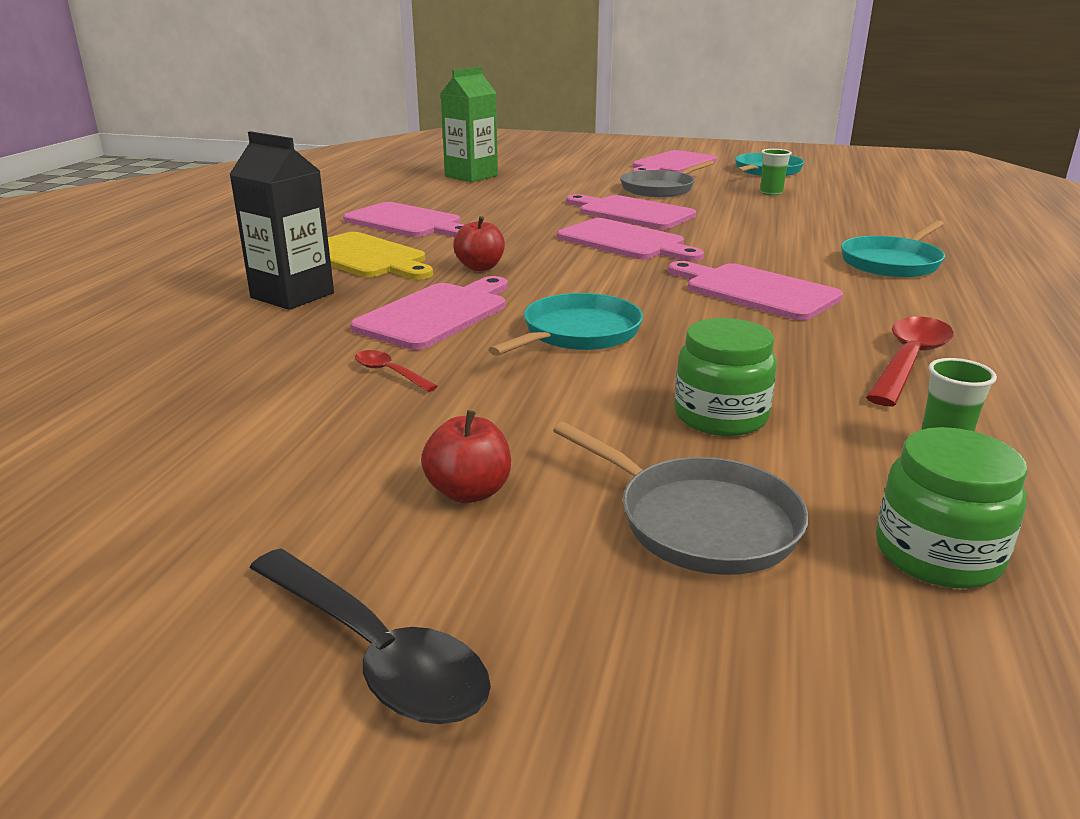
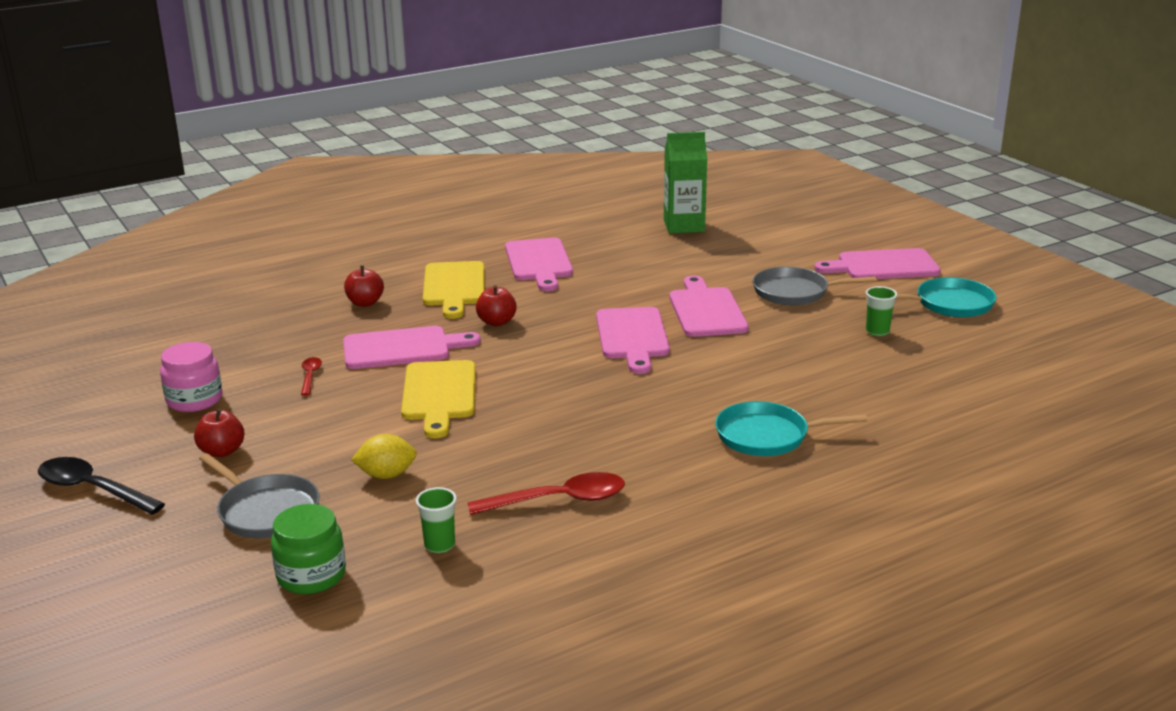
camera: 45 degrees right, 0 degrees up
black carton [229,131,334,310] -> red apple [344,266,384,307]
black spoon [250,548,491,724] -> black spoon turned 120 degrees clockwise [38,457,165,515]
turquoise pan [488,293,643,356] -> yellow cutting board [401,360,476,438]
grey pan [553,422,809,575] -> grey pan turned 45 degrees counterclockwise [199,453,320,539]
pink cutting board [668,261,843,321] -> none
green jar [675,318,777,436] -> yellow lemon [351,434,417,479]
none -> pink jar [160,342,223,412]

